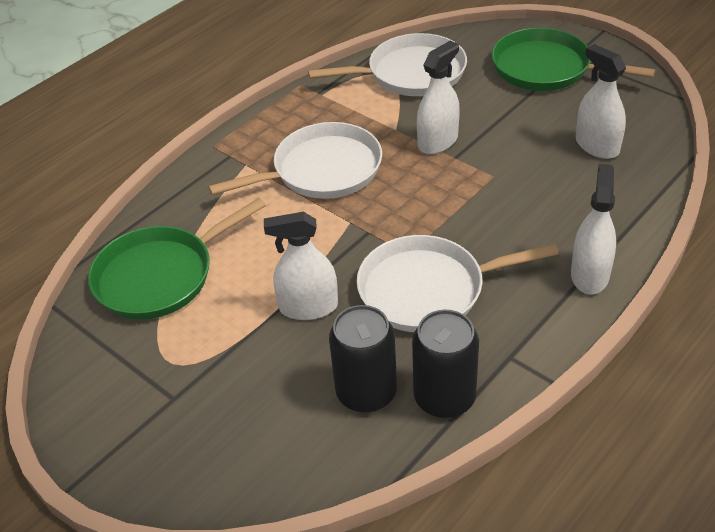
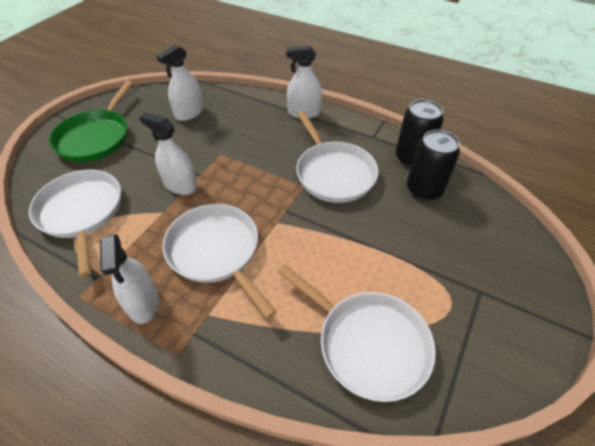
camera: 105 degrees left, 5 degrees up
green pan [88,198,266,319] -> white pan [278,265,436,402]
white spray bottle [264,212,338,320] -> white spray bottle moved to [100,234,159,324]

